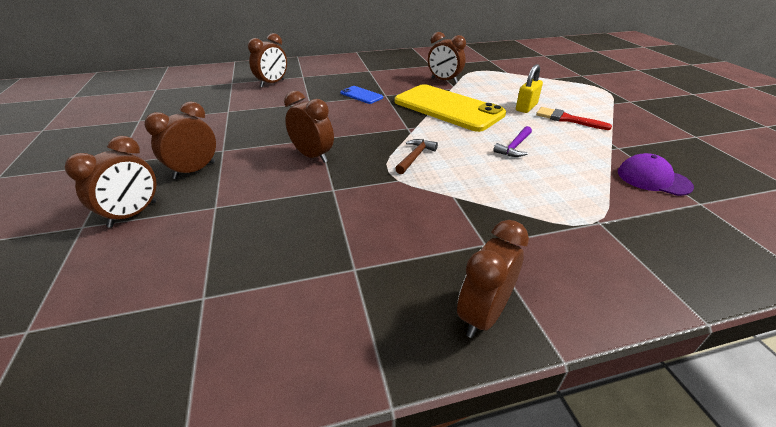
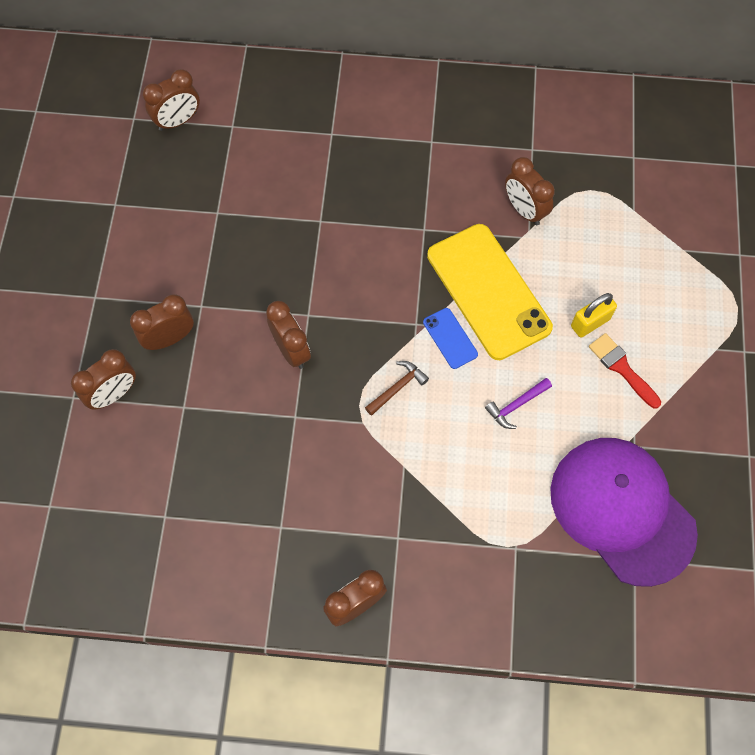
camera: 20 degrees right, 30 degrees up
brown clock [248,33,287,87] -> brown clock moved to [143,69,200,131]
blue phone [340,86,383,104] -> blue phone moved to [423,308,478,369]
purple cap [618,153,694,196] -> purple cap [550,438,698,587], size x2.22

